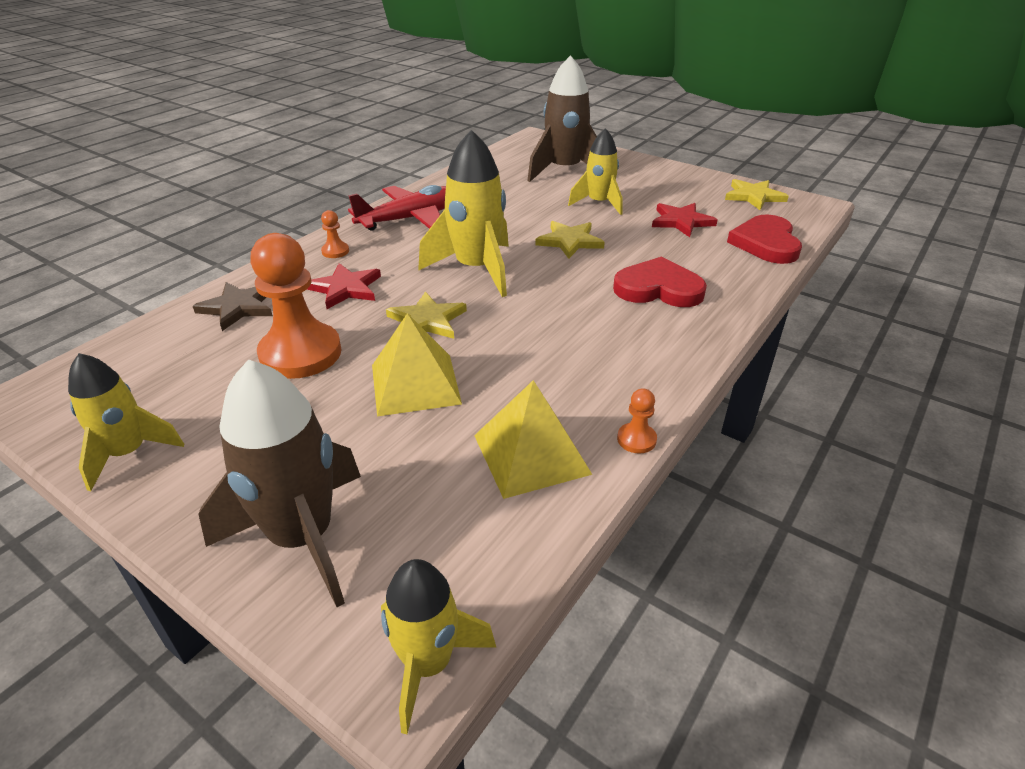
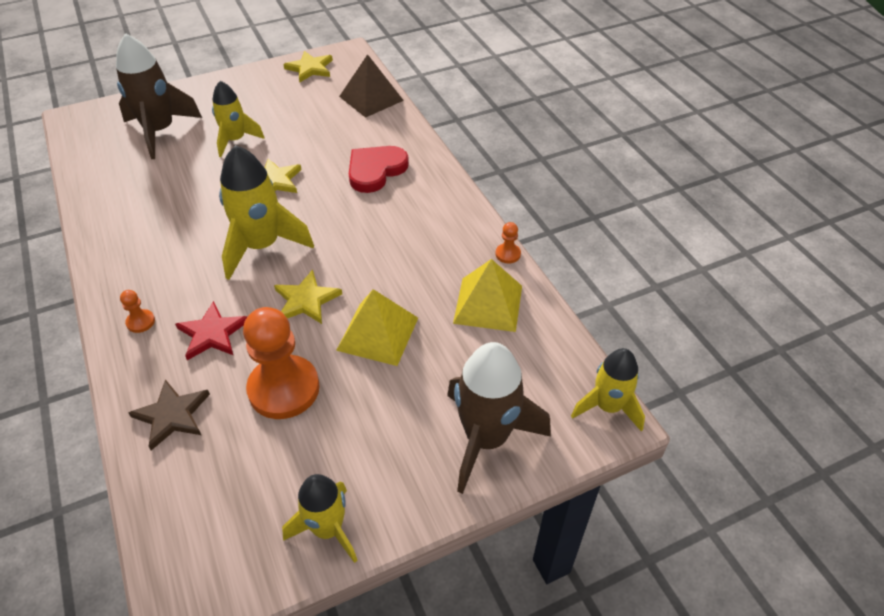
camera: 60 degrees left, 10 degrees up
red plane [348,185,446,231] -> none
red star [652,203,718,237] -> none
red heart [727,214,802,264] -> brown pyramid [339,54,404,118]

